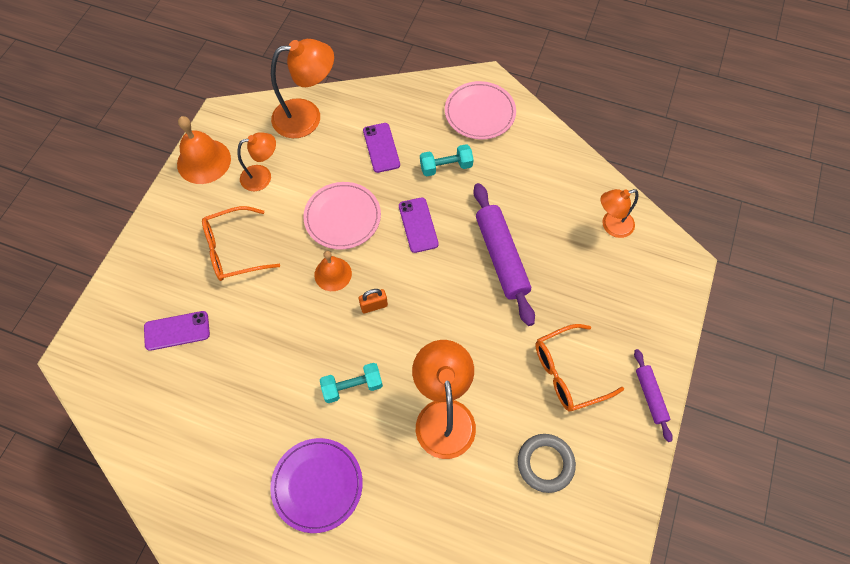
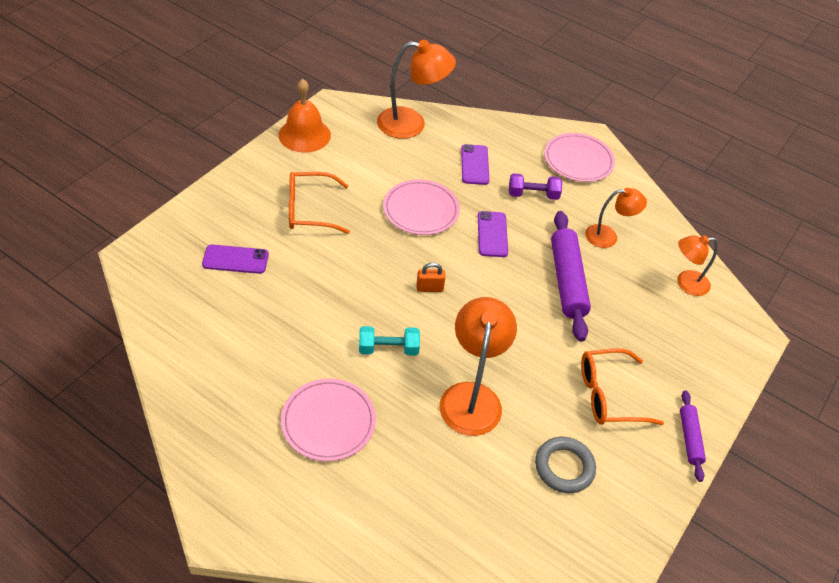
camera: 10 degrees right, 15 degrees down
orange lamp [237,132,276,191] -> orange lamp moved to [585,188,647,248]
purple plate [270,438,363,533] -> pink plate [281,379,376,461]
orange bell [314,251,352,291] -> none
turquoise dumbbell [420,144,473,177] -> purple dumbbell [509,173,562,200]

